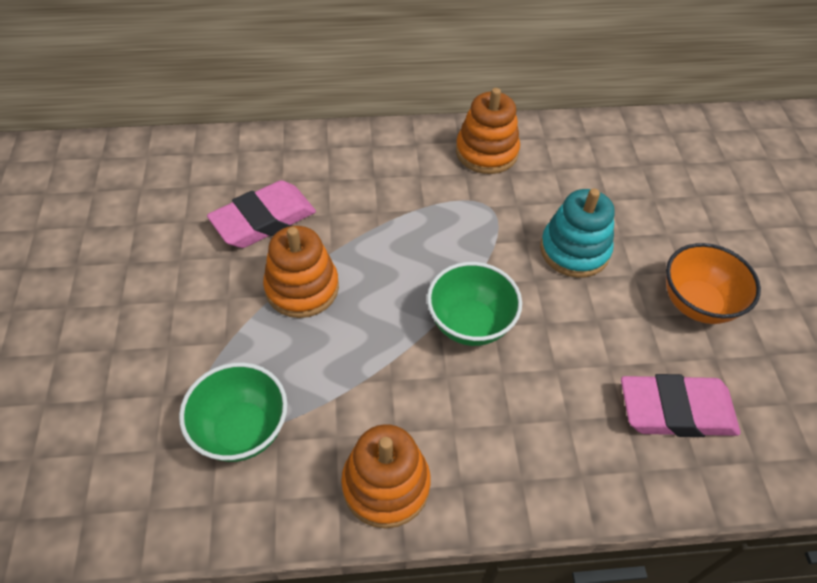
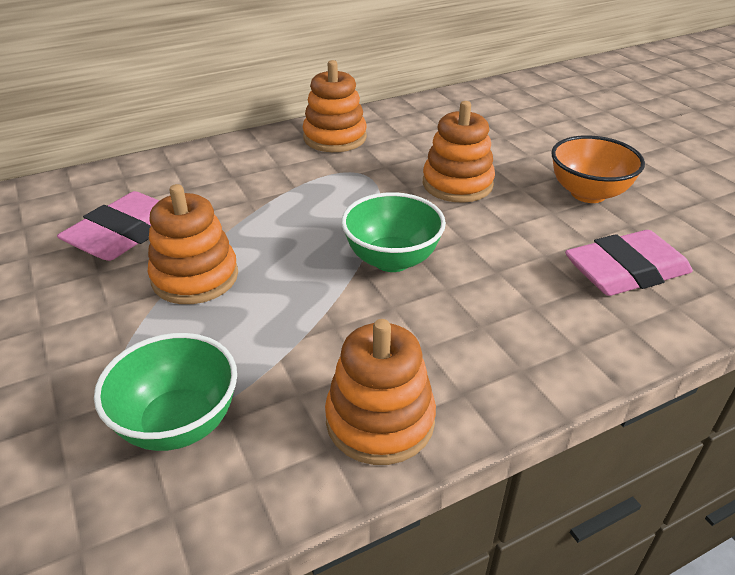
camera: 20 degrees left, 15 degrees down
turquoise stacking toy [540,188,615,278] -> orange stacking toy [423,101,495,203]

